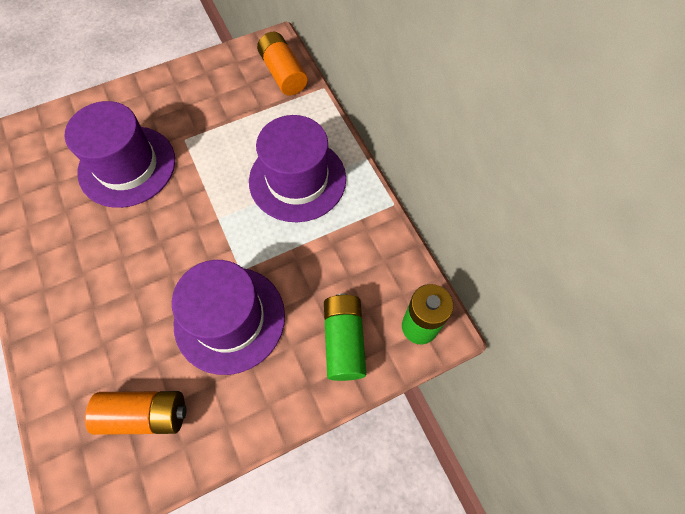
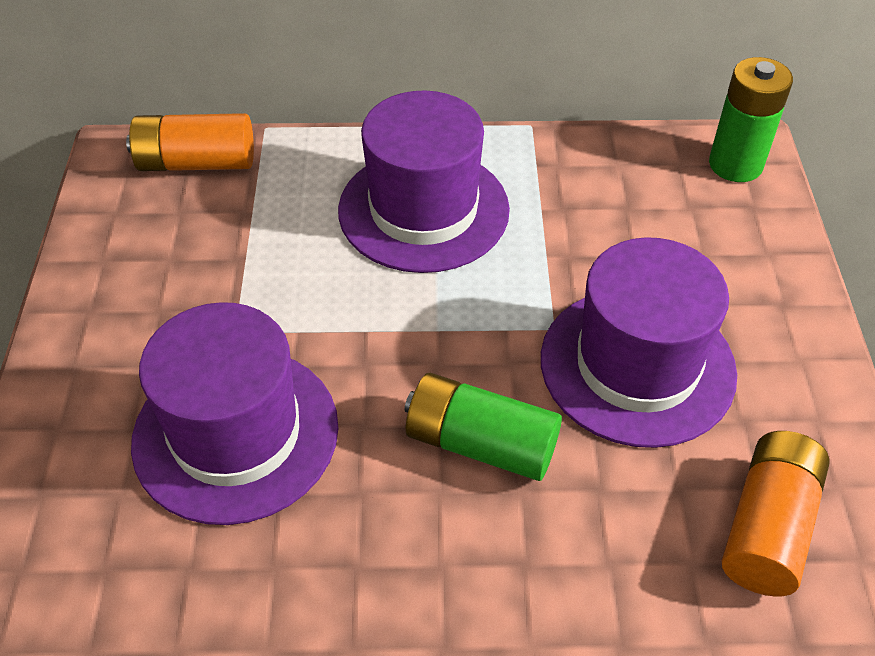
camera: 65 degrees left, 15 degrees down
green battery [324,293,366,381] -> green battery moved to [405,373,562,481]

